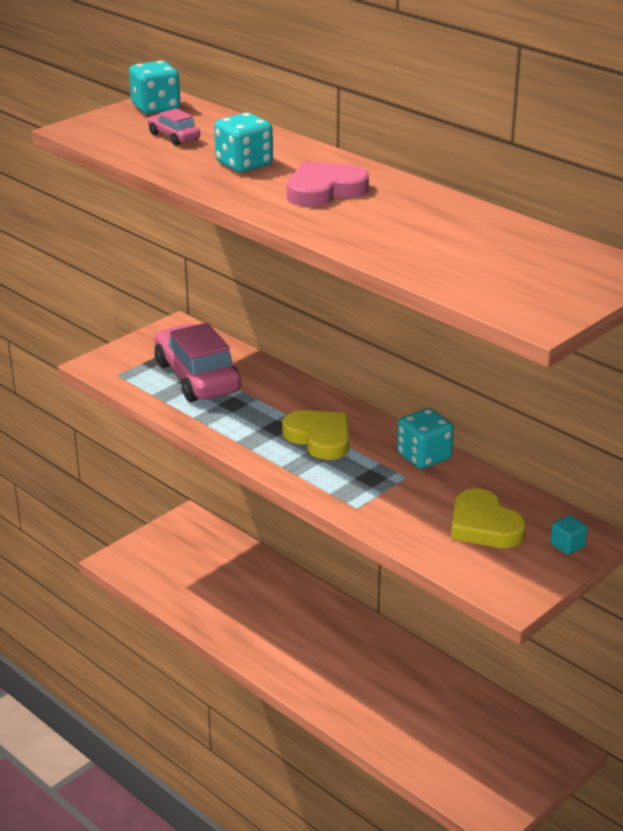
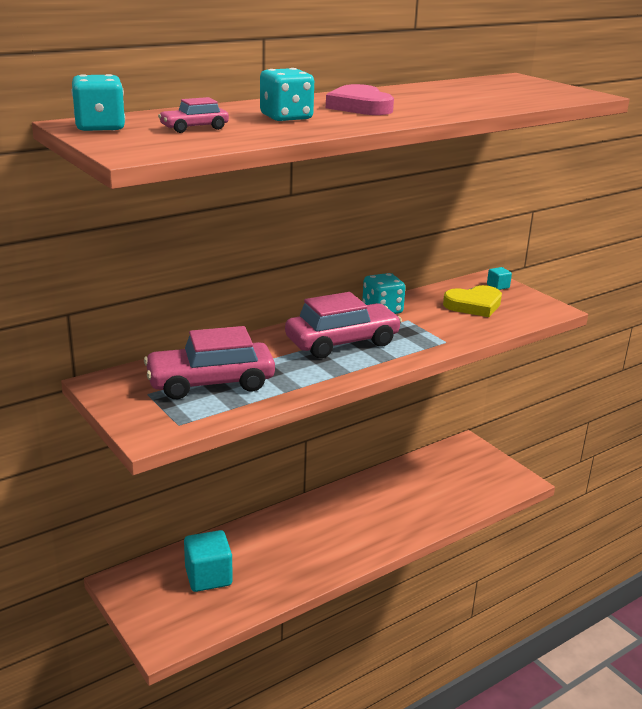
camera: 80 degrees left, 5 degrees down
yellow heart [282,410,349,460] -> pink car [285,292,402,358]
none -> turquoise cube [184,530,233,592]

